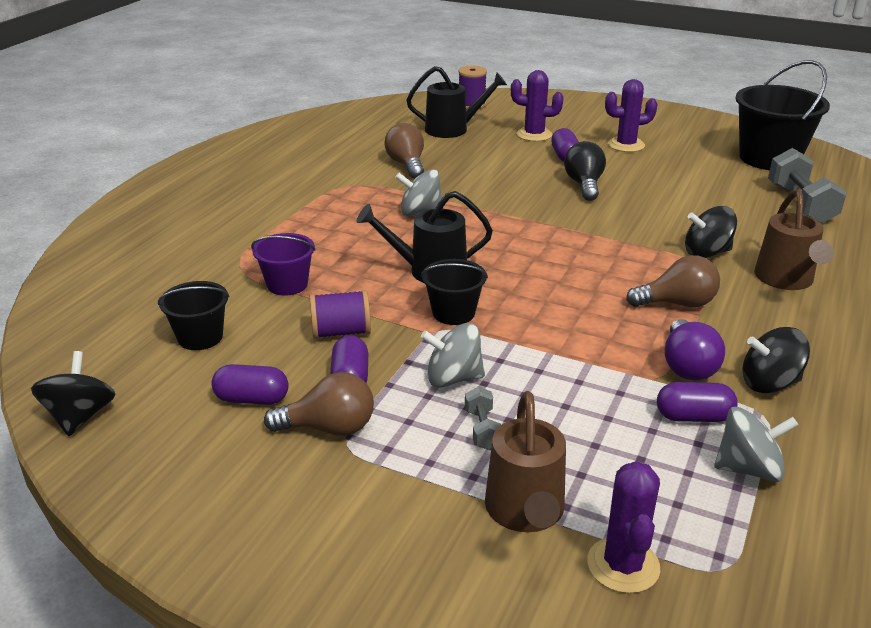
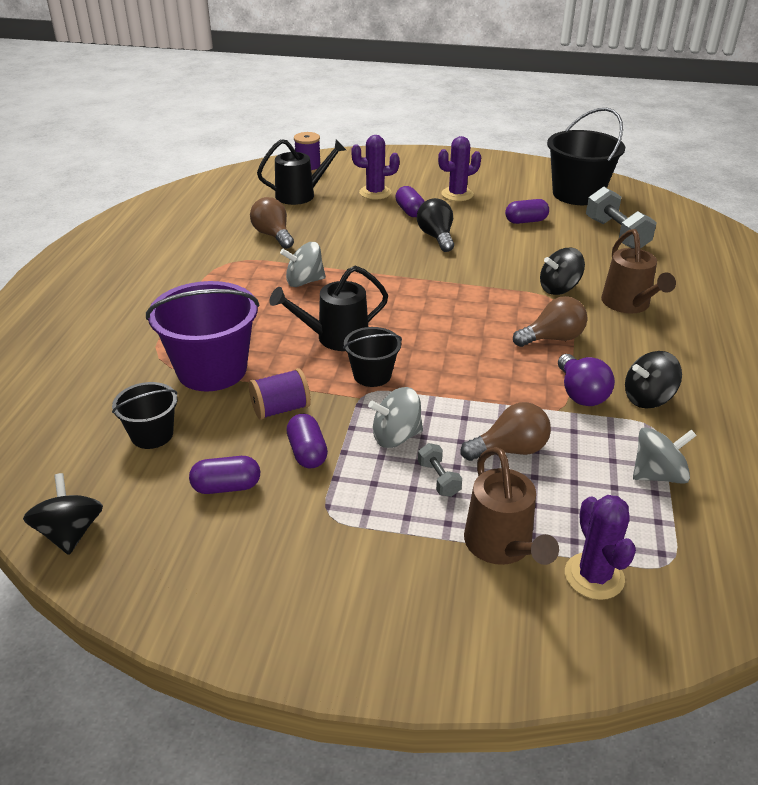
camera: 15 degrees left, 5 degrees up
purple bucket [251,233,316,296] -> purple bucket [146,281,260,391], size x1.84
brown light bulb [264,372,374,436] -> brown light bulb moved to [461,402,551,461]
purple capsule [657,382,738,422] -> purple capsule moved to [505,199,549,224]

